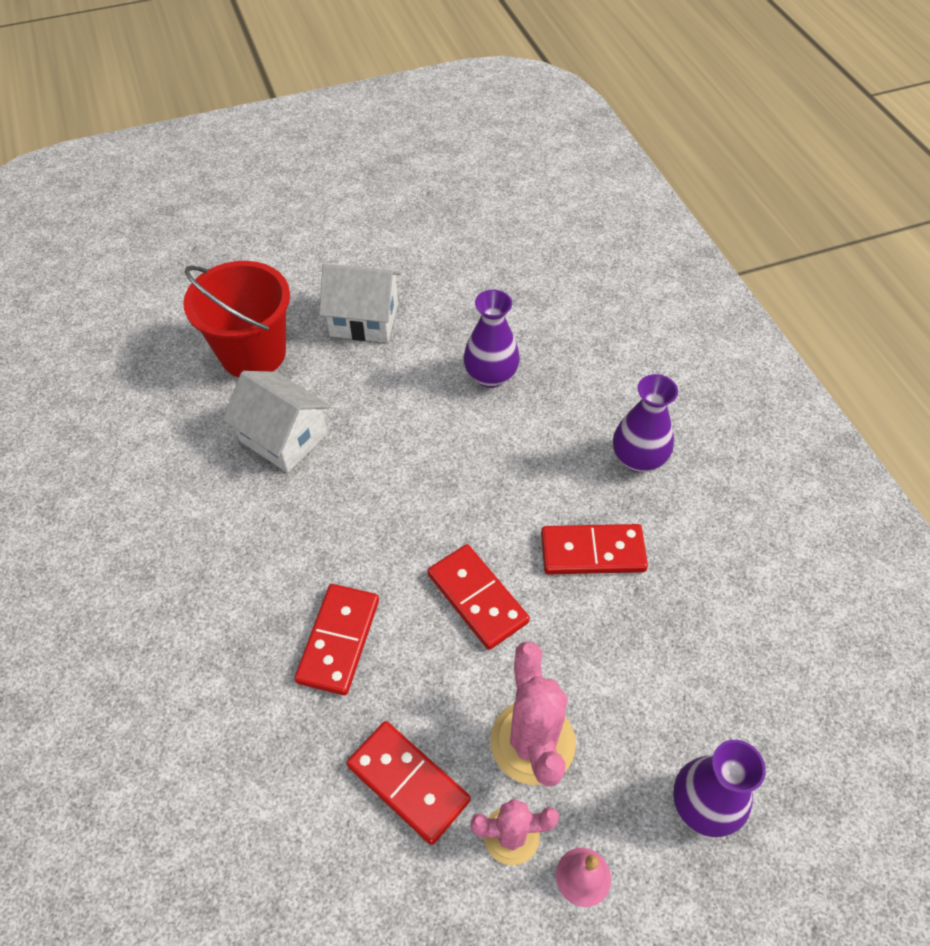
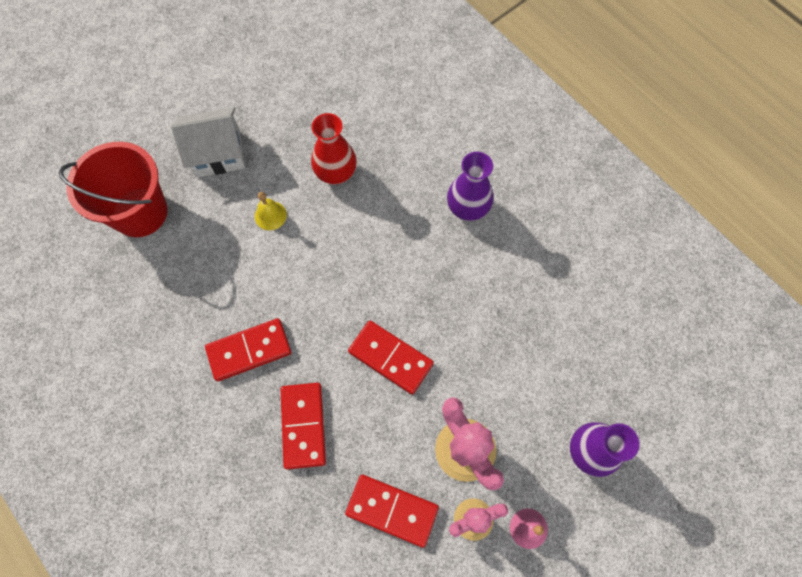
camera: 20 degrees left, 15 degrees up
white house [222,371,331,473] -> none
purple vase [463,290,520,388] -> red vase [311,113,357,185]
red domino [541,524,648,574] -> red domino moved to [205,318,291,382]
none -> yellow bell [255,192,287,230]

